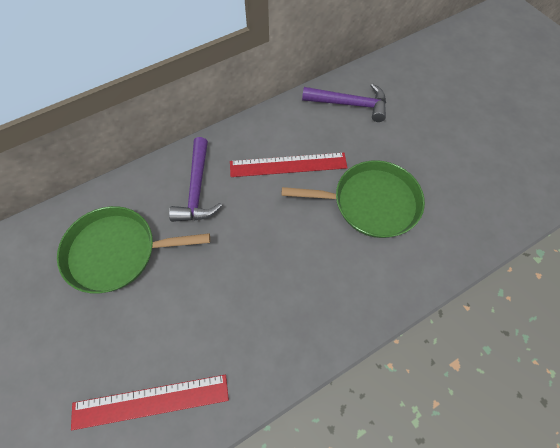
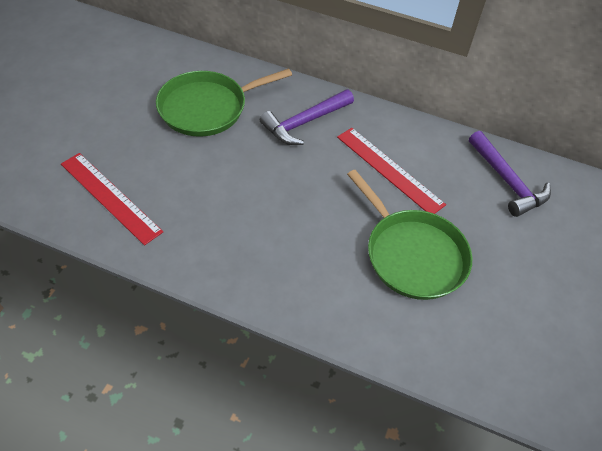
camera: 50 degrees right, 10 degrees down
green pan [57,206,210,294] -> green pan turned 75 degrees counterclockwise [156,68,292,137]

